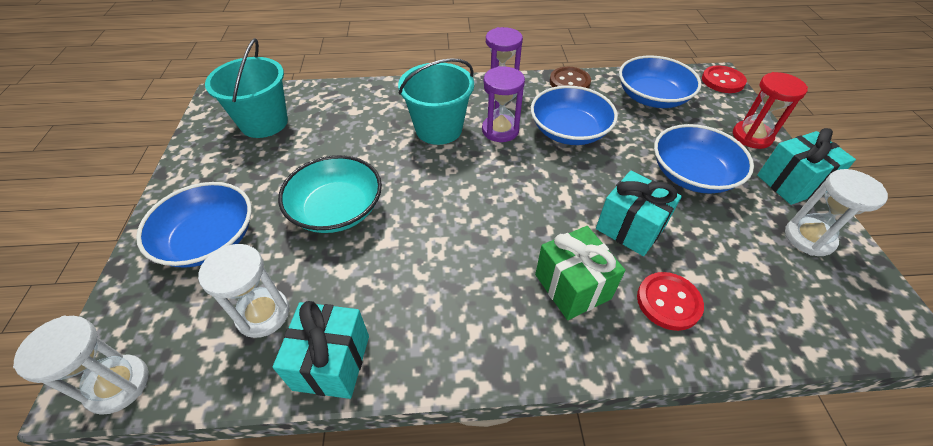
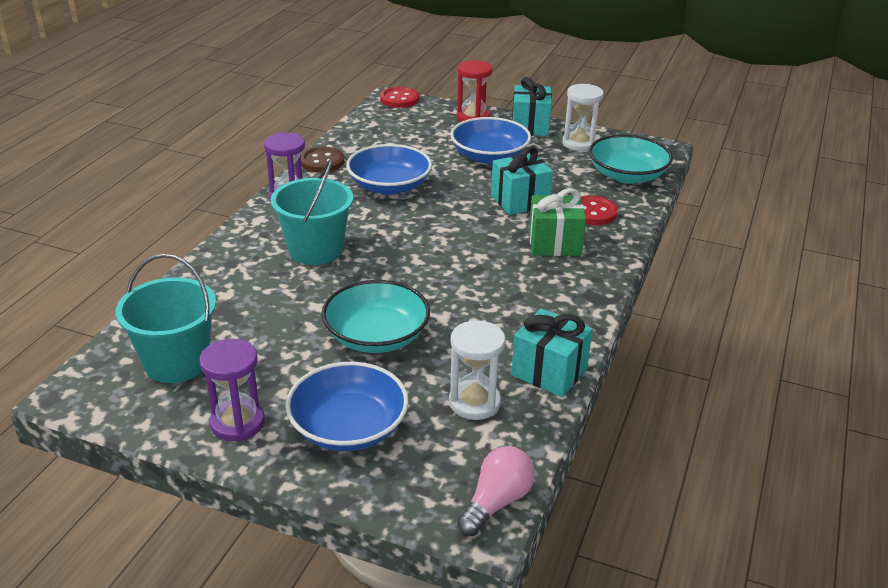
camera: 65 degrees left, 15 degrees down
white hourglass [13,316,149,415] -> pink light bulb [457,446,535,536]
purple hourglass [482,66,525,142] -> purple hourglass moved to [199,339,265,441]
blue bowl [619,55,701,108] -> none
none -> turquoise bowl [589,135,673,184]

